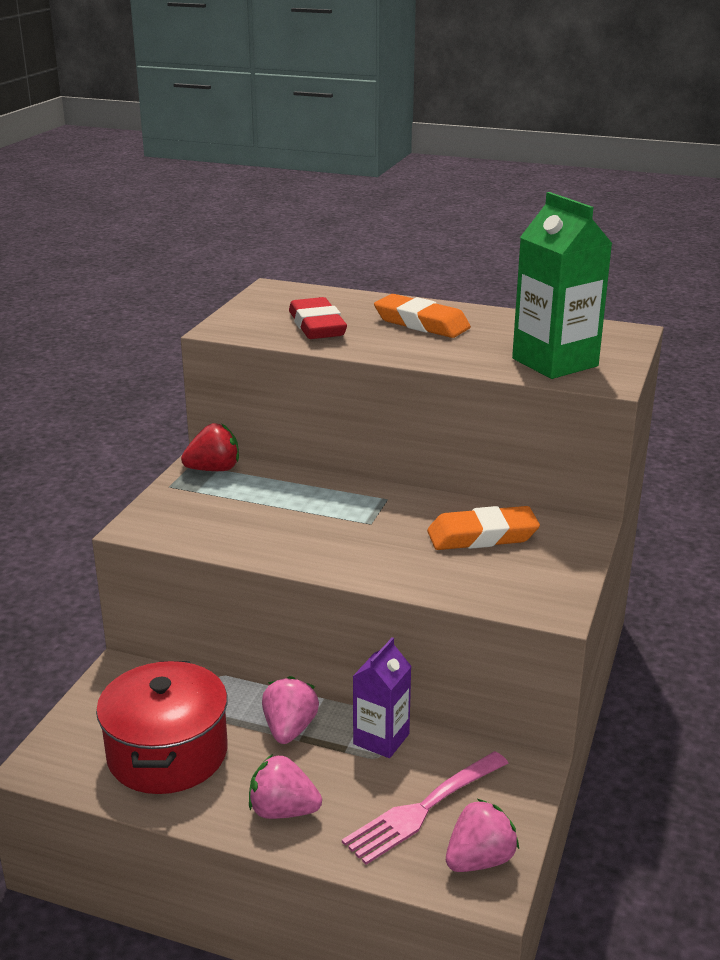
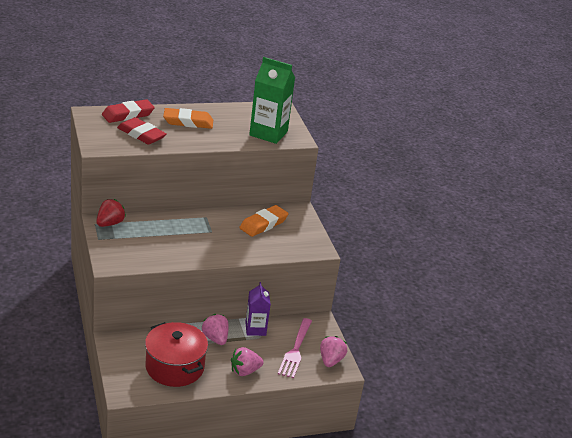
camera: 40 degrees left, 5 degrees up
none -> red eraser [102,99,155,123]

